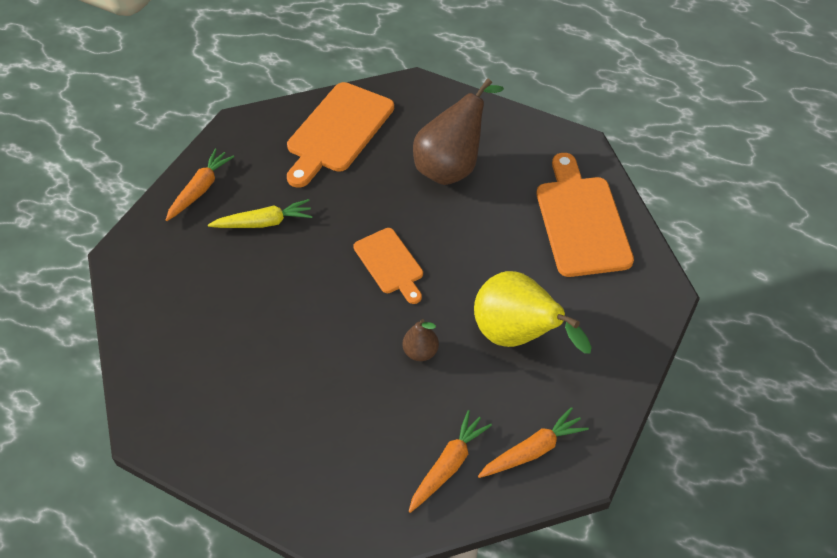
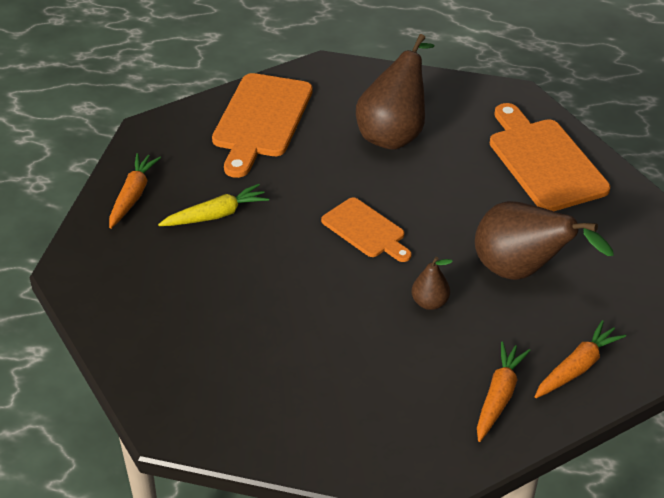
camera: 15 degrees left, 10 degrees down
yellow pear [474,271,592,354] -> brown pear [475,201,614,280]

